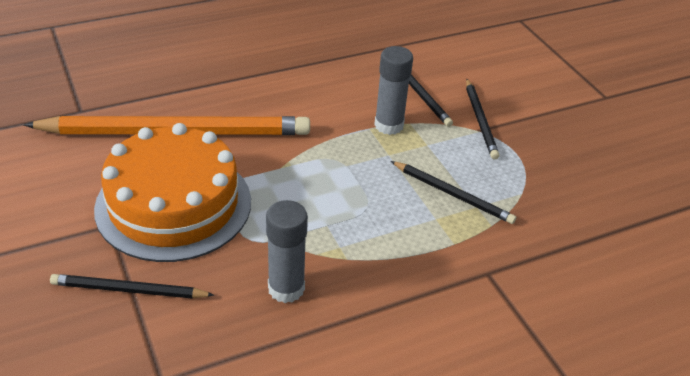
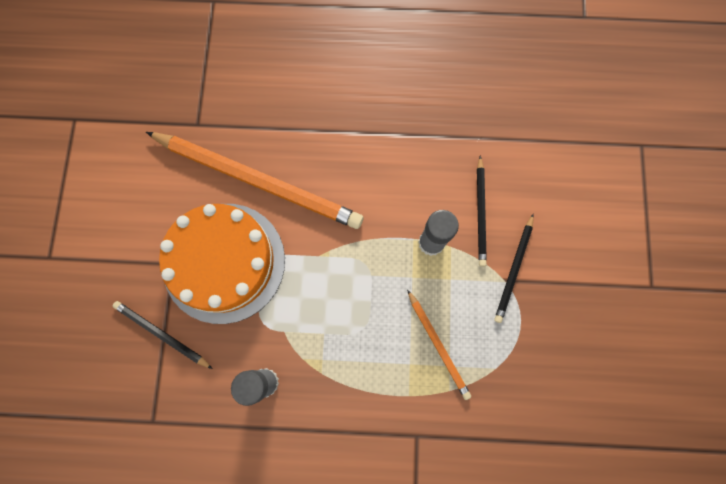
camera: 30 degrees right, 35 degrees up
black pencil [391,161,516,224] -> orange pencil [407,289,471,400]

